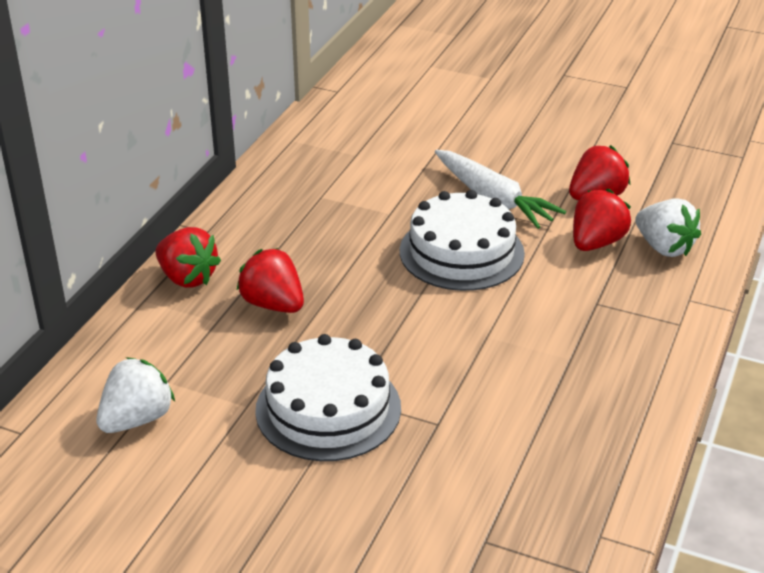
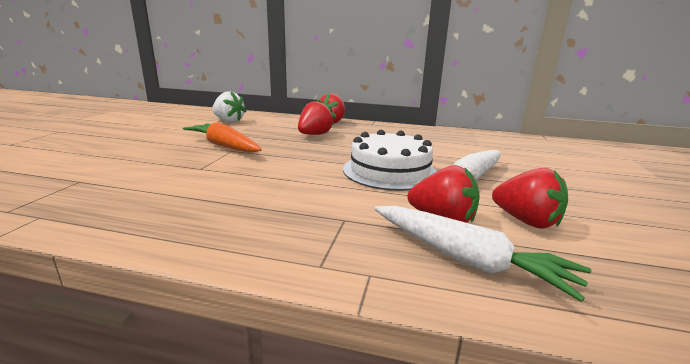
camera: 80 degrees right, 15 degrees down
white cake [255,334,401,461] -> orange carrot [183,122,262,153]
white strawberry [635,198,701,257] -> white carrot [375,206,592,302]

